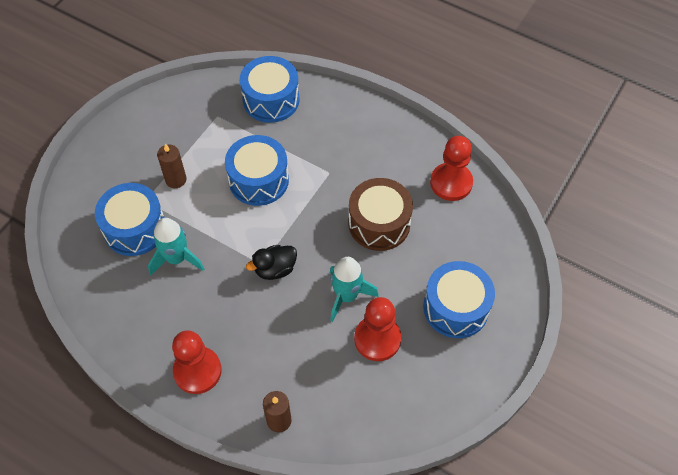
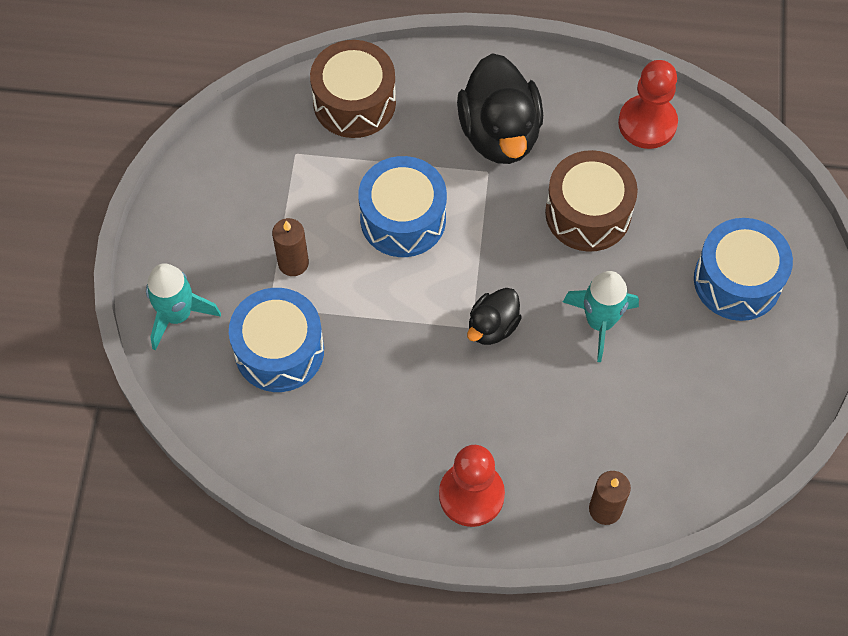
camera: 25 degrees left, 5 degrees up
turquoise rocket [148,218,204,276] -> turquoise rocket moved to [146,263,221,351]
blue drum [240,56,299,123] -> brown drum [310,40,396,138]
red pawn [354,297,402,361] -> none
none -> black duck [457,53,543,164]

